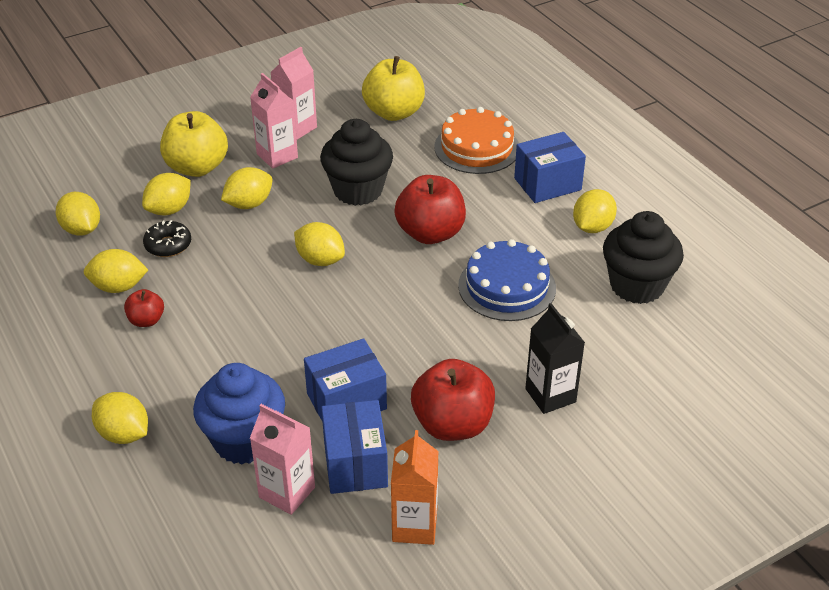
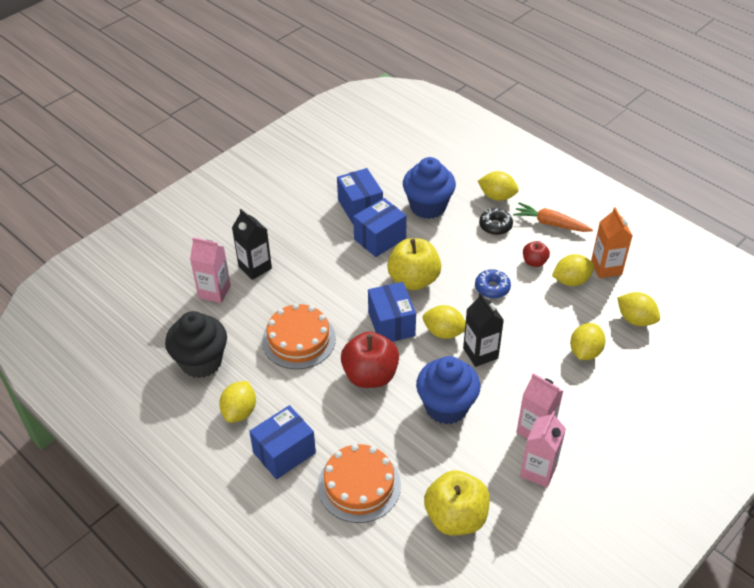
camera: 165 degrees right, 5 degrees up
black donut [143,220,191,257] -> black donut moved to [479,208,513,235]
yellow apple [160,111,228,177] -> yellow apple moved to [387,238,441,290]
yellow lemon [221,167,273,209] -> none
pink carton [250,404,315,515] -> pink carton moved to [190,237,231,303]
black cupcake [320,119,393,206] -> blue cupcake [416,356,480,424]
orange carton [391,430,439,545] -> orange carton moved to [591,207,633,278]
red apple [411,359,495,441] -> none
blue cake [458,239,556,321] -> orange cake [262,303,336,369]
none -> blue box [368,282,416,342]
none -> black carton [463,293,504,367]
none -> blue donut [475,269,511,299]
none -> orange carrot [513,202,593,232]

